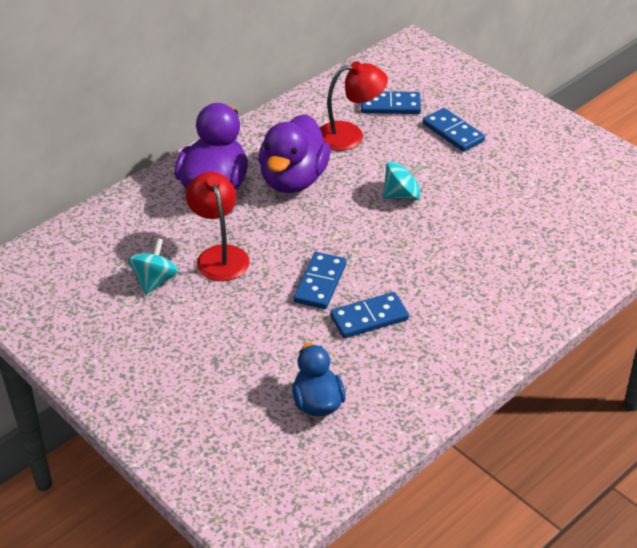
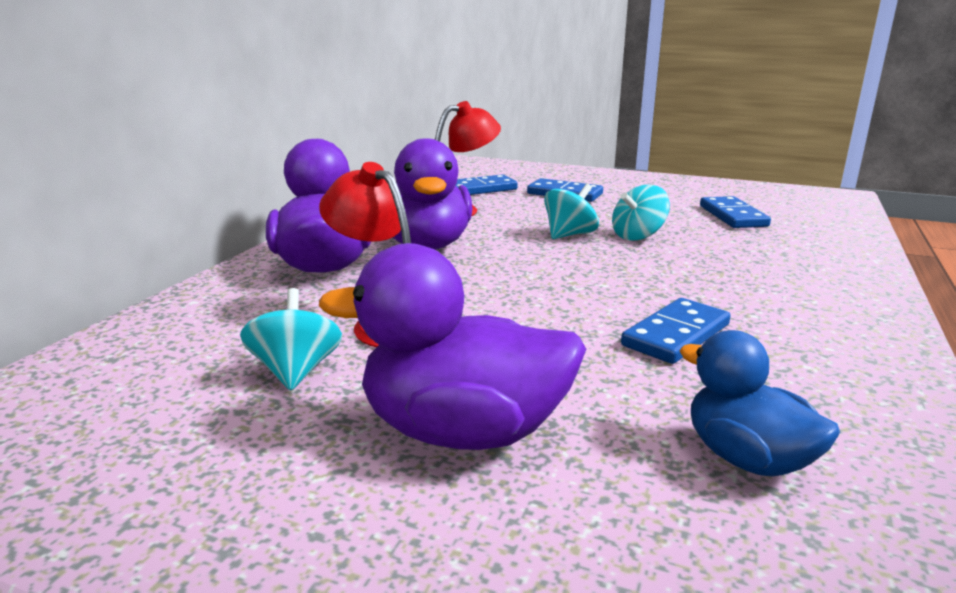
camera: 25 degrees left, 20 degrees down
blue domino [293,252,347,309] -> blue domino moved to [700,196,771,228]
none -> purple duck [319,243,586,450]
none -> turquoise spinning top [612,185,670,241]

